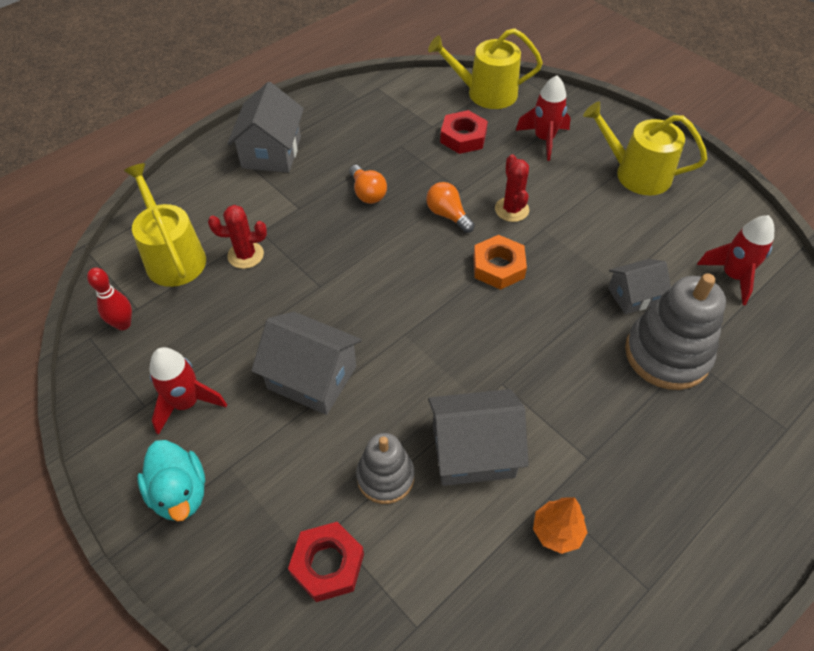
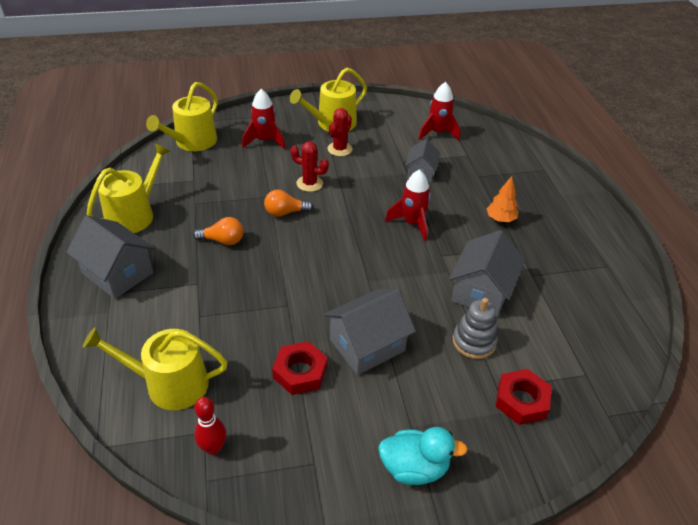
camera: 60 degrees left, 10 degrees down
red rocket [149,347,227,435] -> red rocket moved to [385,169,431,241]
red cactus [208,205,267,269] -> red cactus moved to [327,108,353,156]
red nut [440,110,488,154] -> red nut moved to [272,341,327,395]
orange nut [473,235,527,290] -> none
orange tree [533,497,588,554] -> orange tree moved to [486,176,519,222]
grey stacking toy [625,273,726,390] -> none
none -> yellow watering can [87,143,171,233]

